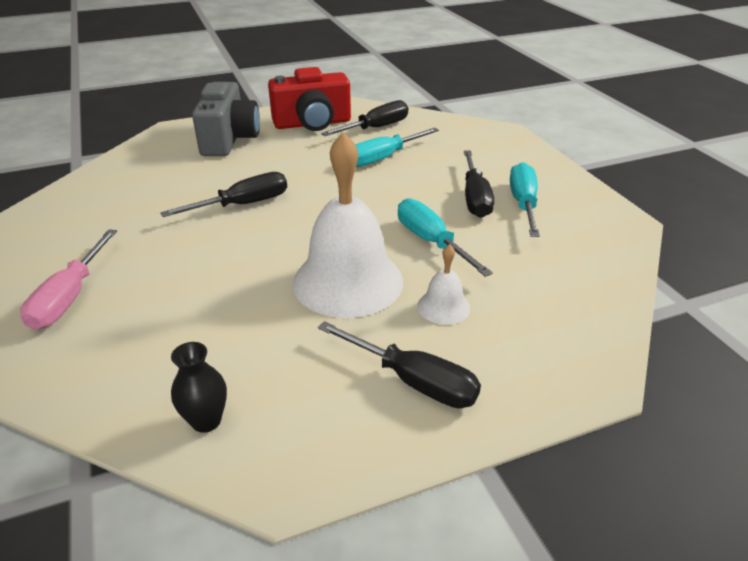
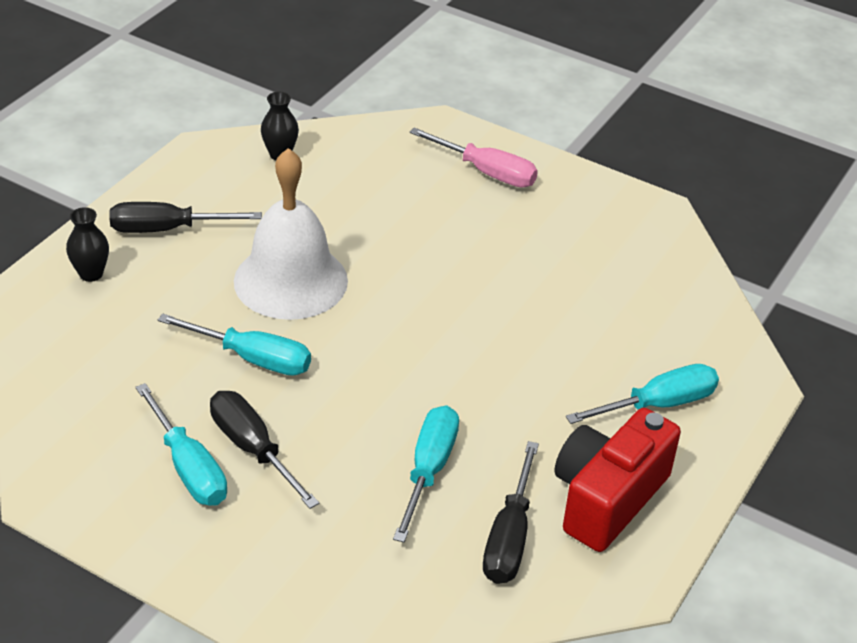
camera: 140 degrees right, 5 degrees up
pink screwdriver [20,229,117,330] -> pink screwdriver turned 150 degrees clockwise [410,128,538,188]
black screwdriver [160,172,287,217] -> none
grey camera [192,82,260,156] -> turquoise screwdriver [566,364,719,424]
white bell [417,244,470,325] -> none
none -> black vase [66,207,109,282]

